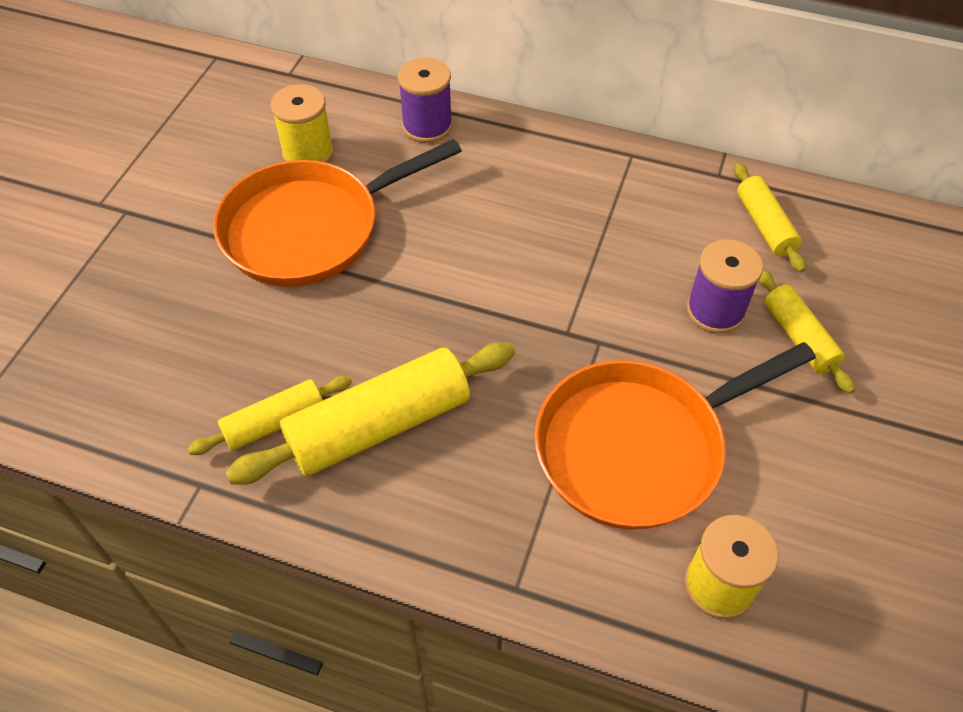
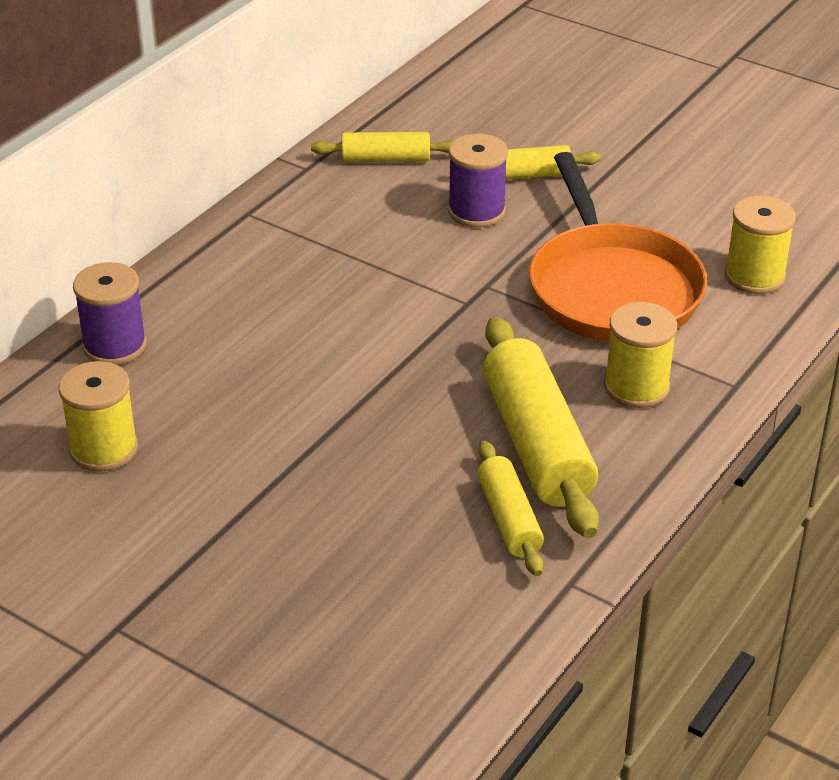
camera: 75 degrees left, 15 degrees down
orange pan [213,139,462,287] -> none
none -> yellow spool [604,302,677,408]

